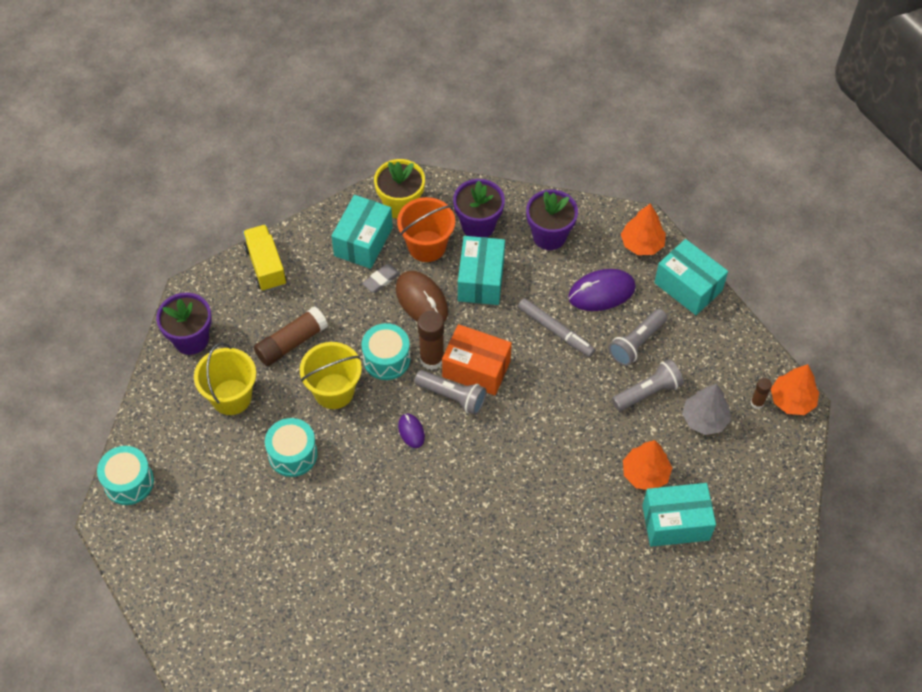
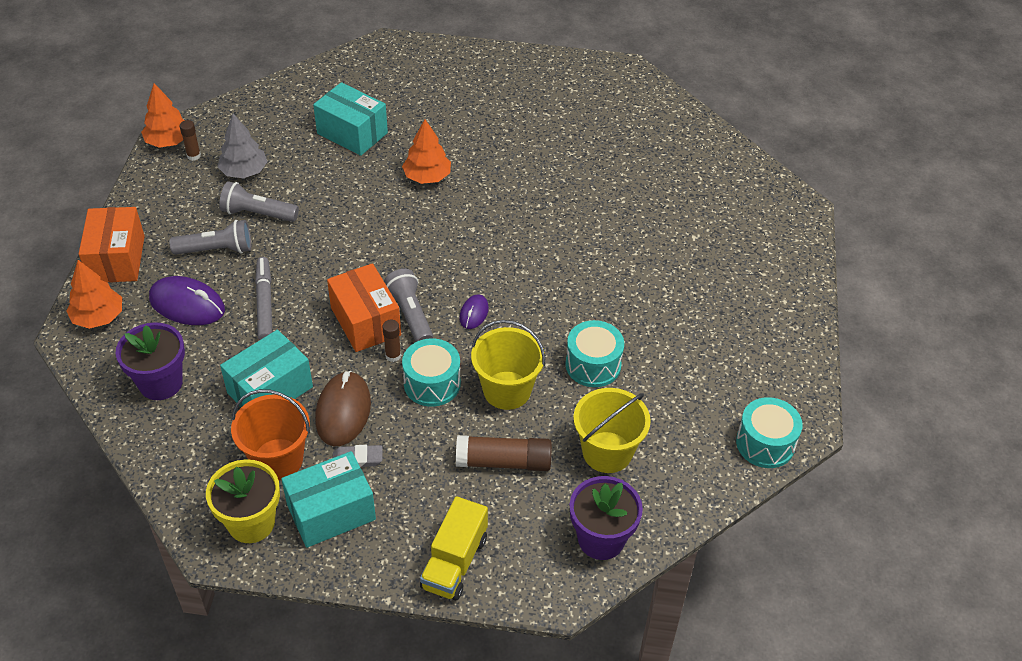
camera: 140 degrees left, 10 degrees down
brown glue stick [418,311,444,370] -> brown glue stick [382,320,401,362], size x0.54
purple flower pot [453,179,505,237] -> none
orange tree [623,440,672,490] -> orange tree moved to [402,119,451,184]
turquoise box [654,239,728,315] -> orange box [79,207,145,282]

